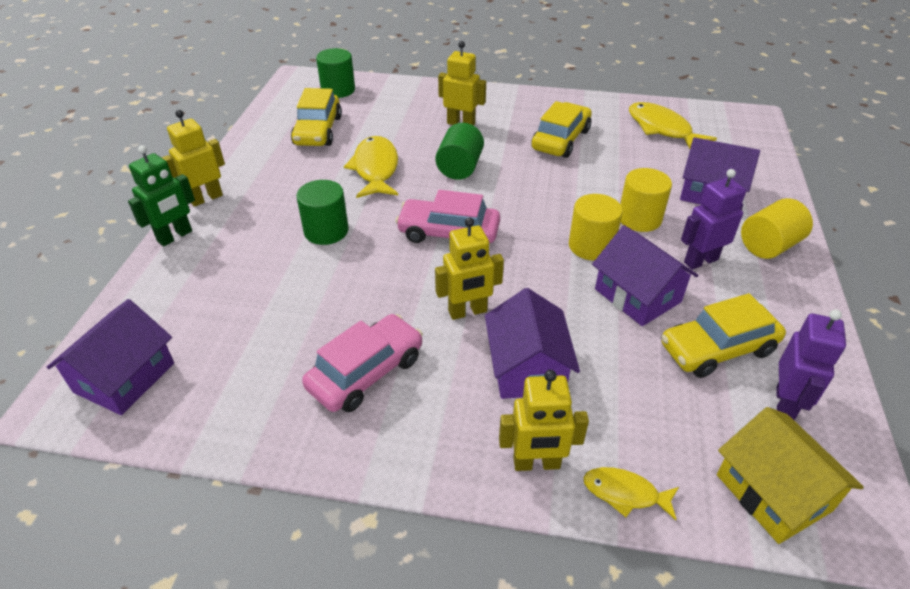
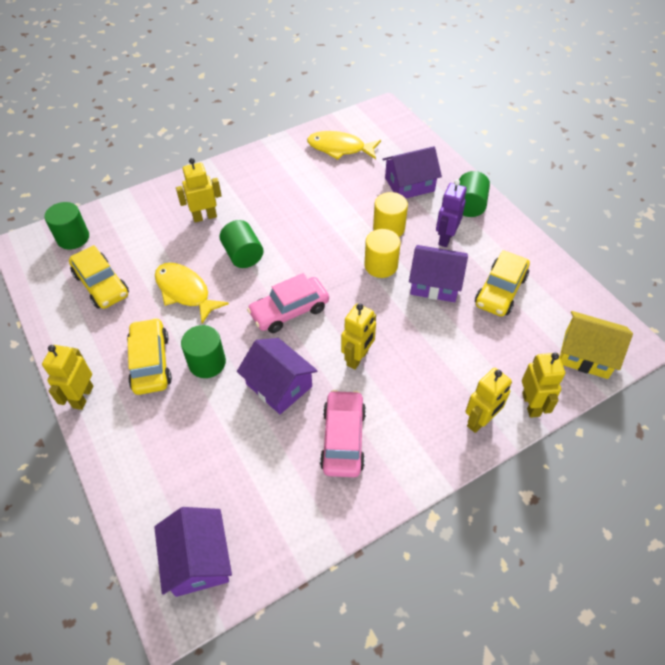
camera: 40 degrees left, 10 degrees up
green robot [128,145,195,246] -> none
purple house [485,288,580,399] -> purple house moved to [237,338,318,414]
yellow car [531,101,592,158] -> yellow car moved to [127,318,172,395]
yellow fish [583,467,679,520] -> yellow robot [522,353,565,418]
yellow cylinder [741,198,813,259] -> green cylinder [459,171,490,217]
purple robot [777,309,846,420] -> none

